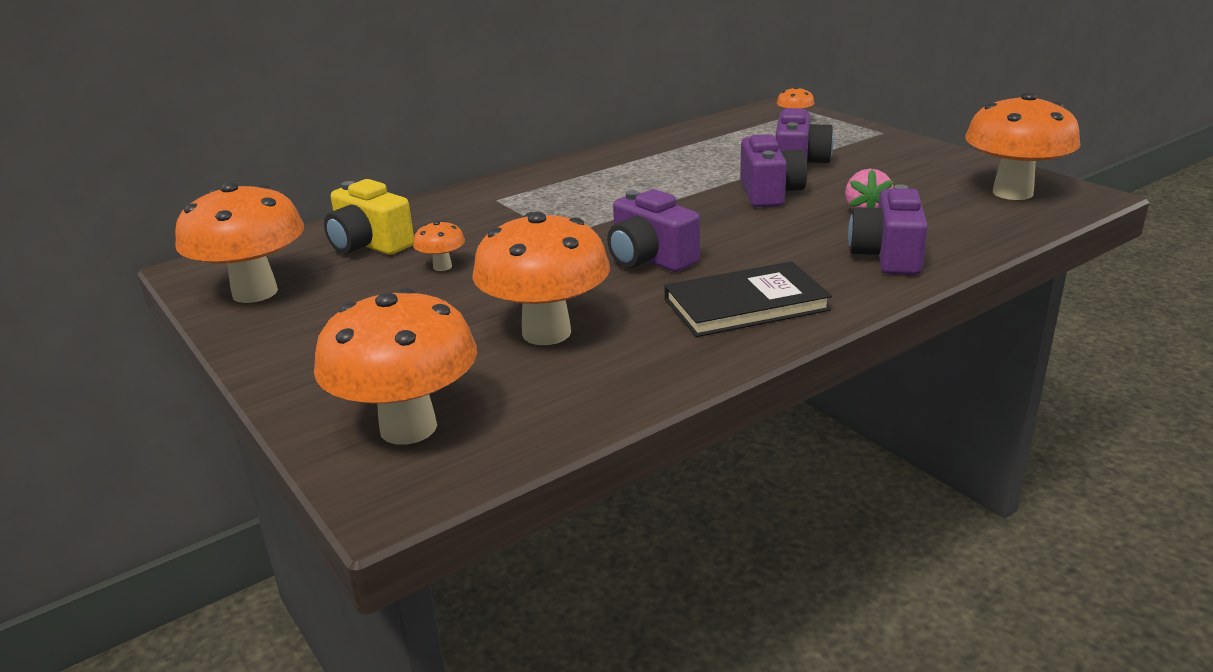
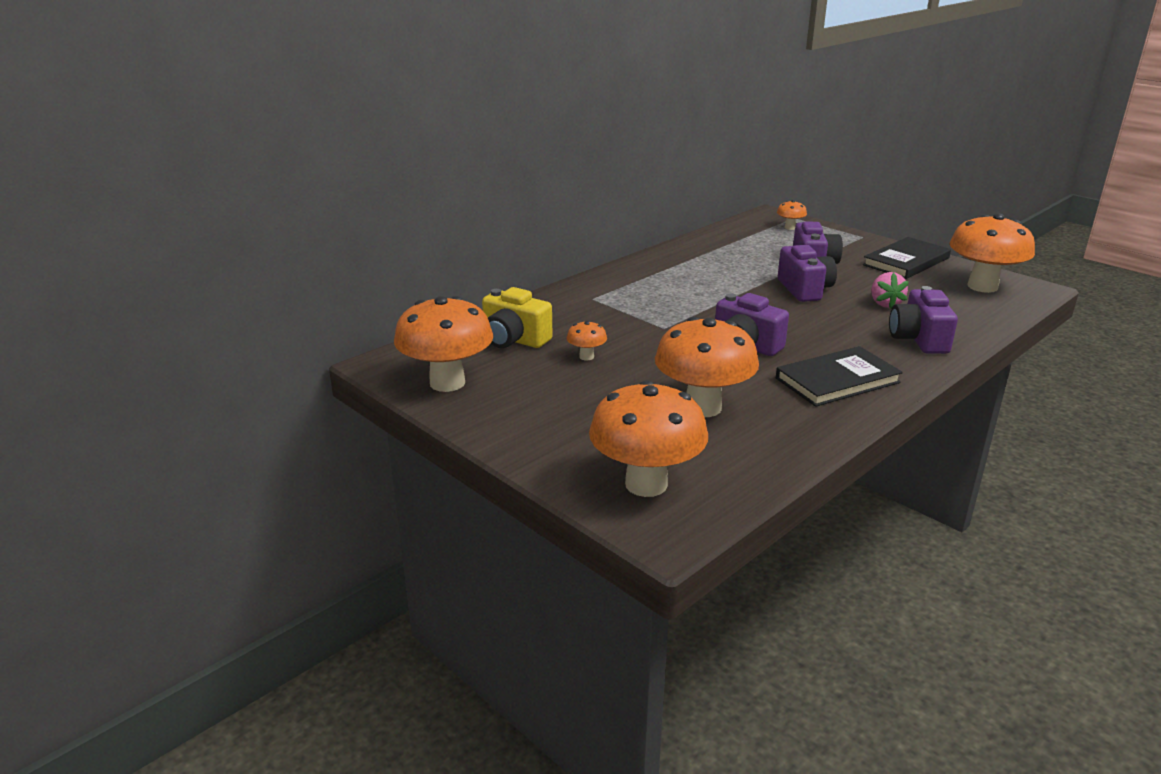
camera: 10 degrees left, 0 degrees up
none -> black book [863,237,951,279]

